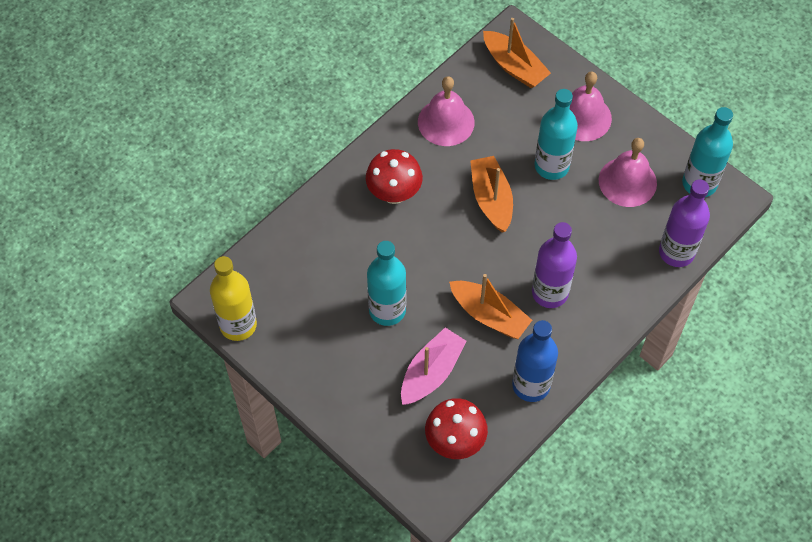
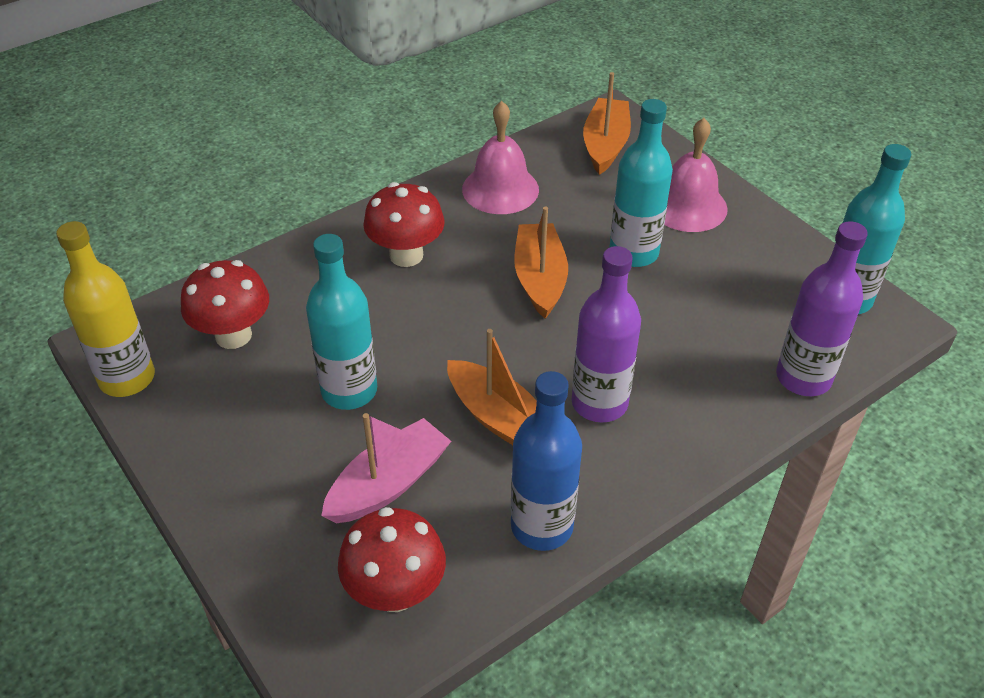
camera: 10 degrees right, 15 degrees down
orange boat [483,18,551,88] -> orange boat turned 135 degrees counterclockwise [583,72,631,175]
pink bell [599,138,657,207] -> none
none -> red mushroom [181,260,269,349]

